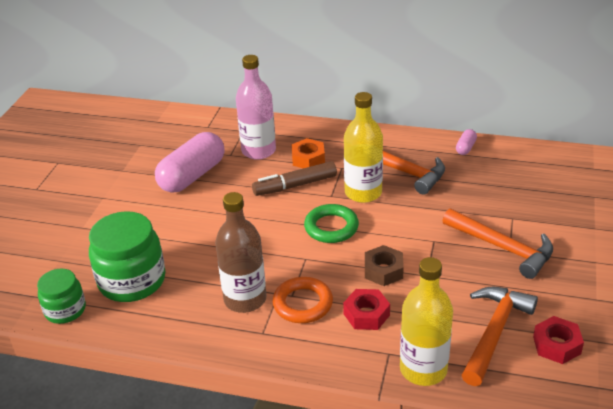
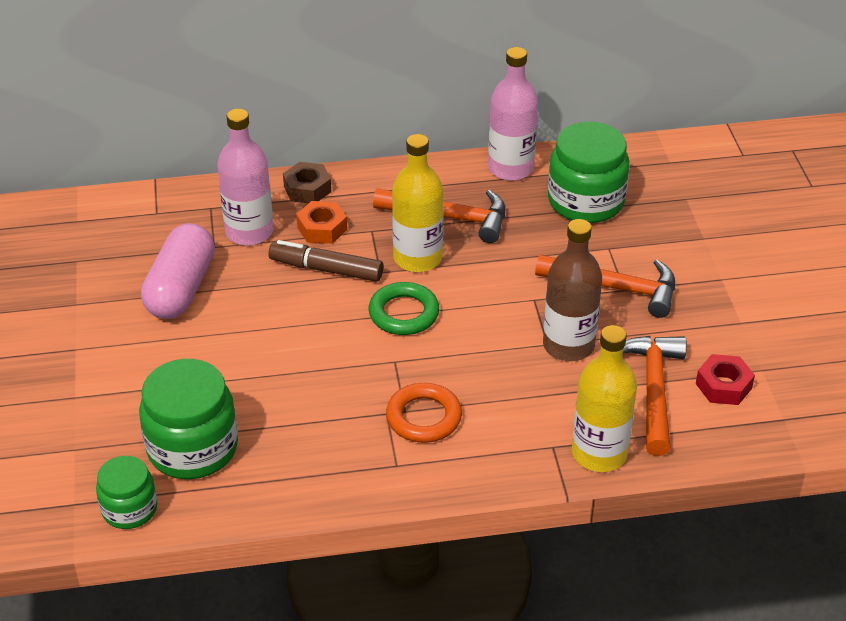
camera: 25 degrees left, 5 degrees up
brown bottle [215,192,267,313] -> brown bottle moved to [543,219,602,361]
brown marker [252,161,337,196] -> brown marker turned 60 degrees clockwise [268,240,383,282]
red nut [343,289,390,330] -> none
brown nut [365,245,404,286] -> brown nut moved to [283,162,331,203]
pink capsule [456,129,477,155] -> pink bottle [488,47,538,181]
none -> green jar [548,122,629,223]

